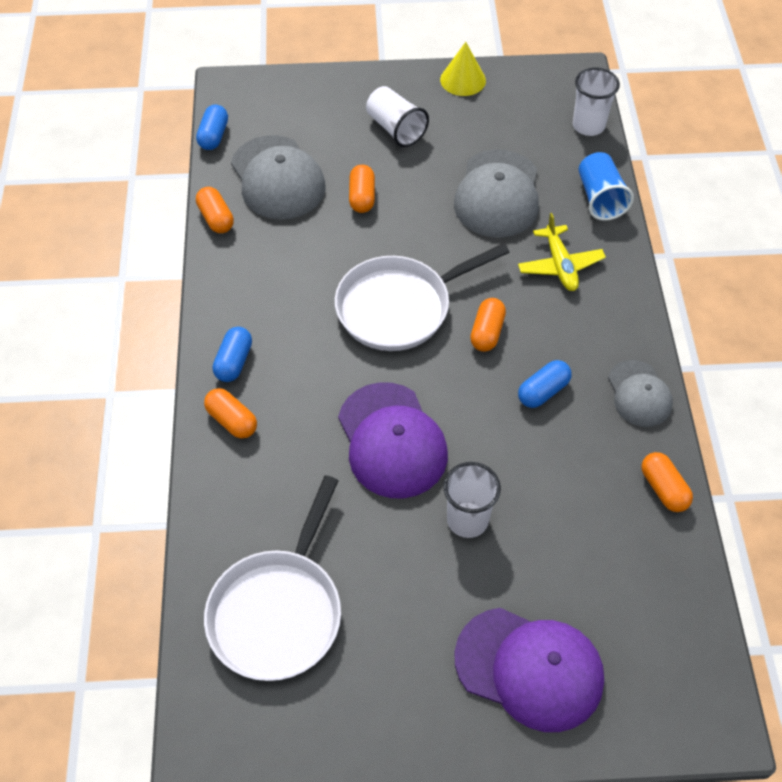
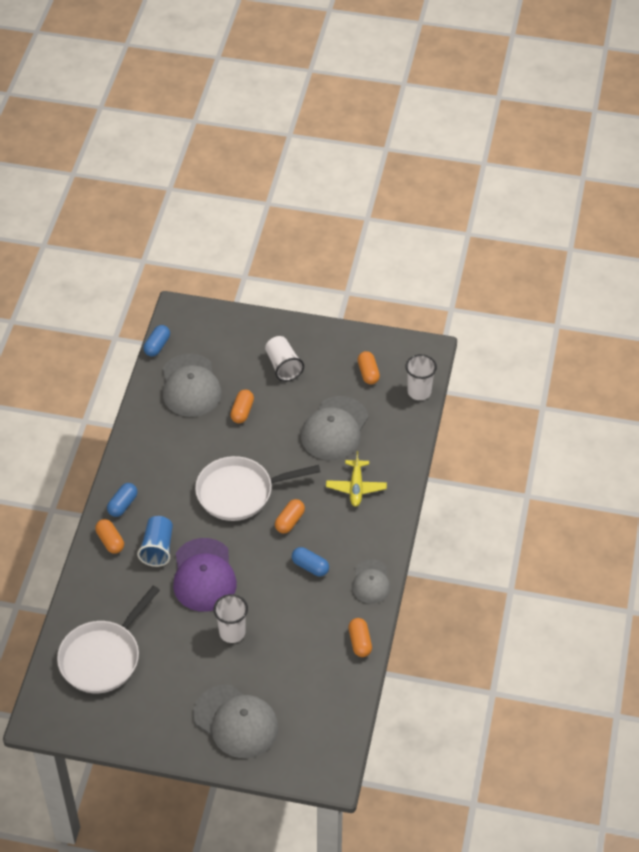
camera: 15 degrees right, 5 degrees down
orange capsule [196,187,234,233] -> orange capsule moved to [357,351,380,384]
yellow cone [440,42,486,96] -> none
purple cap [454,608,604,732] -> grey cap [193,685,278,758]
blue capsule [518,360,572,408] -> blue capsule turned 60 degrees clockwise [292,547,329,576]
blue cup [578,152,634,221] -> blue cup moved to [137,516,173,567]

